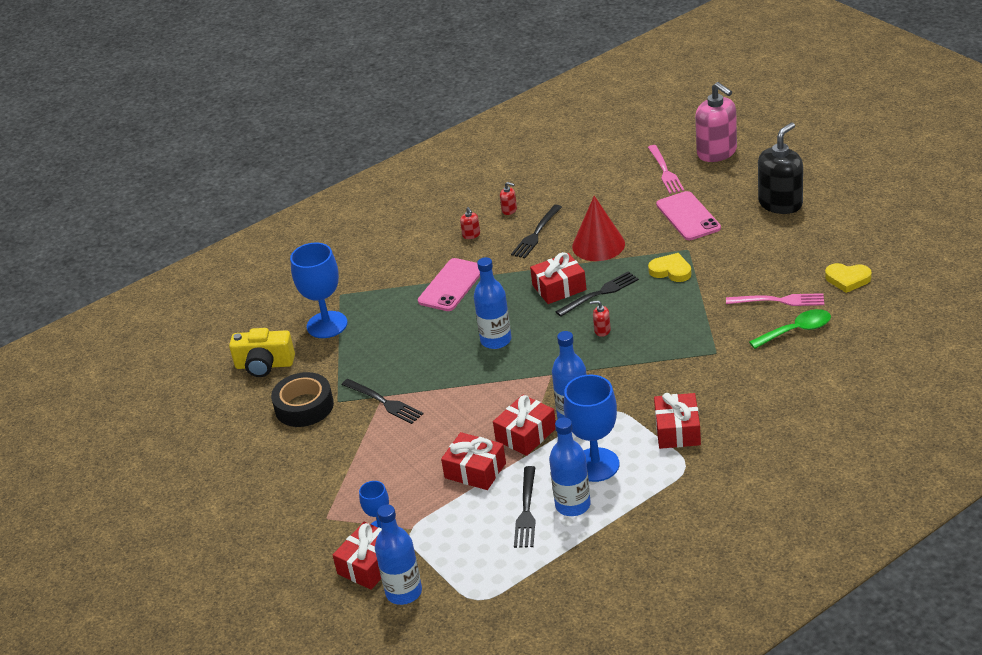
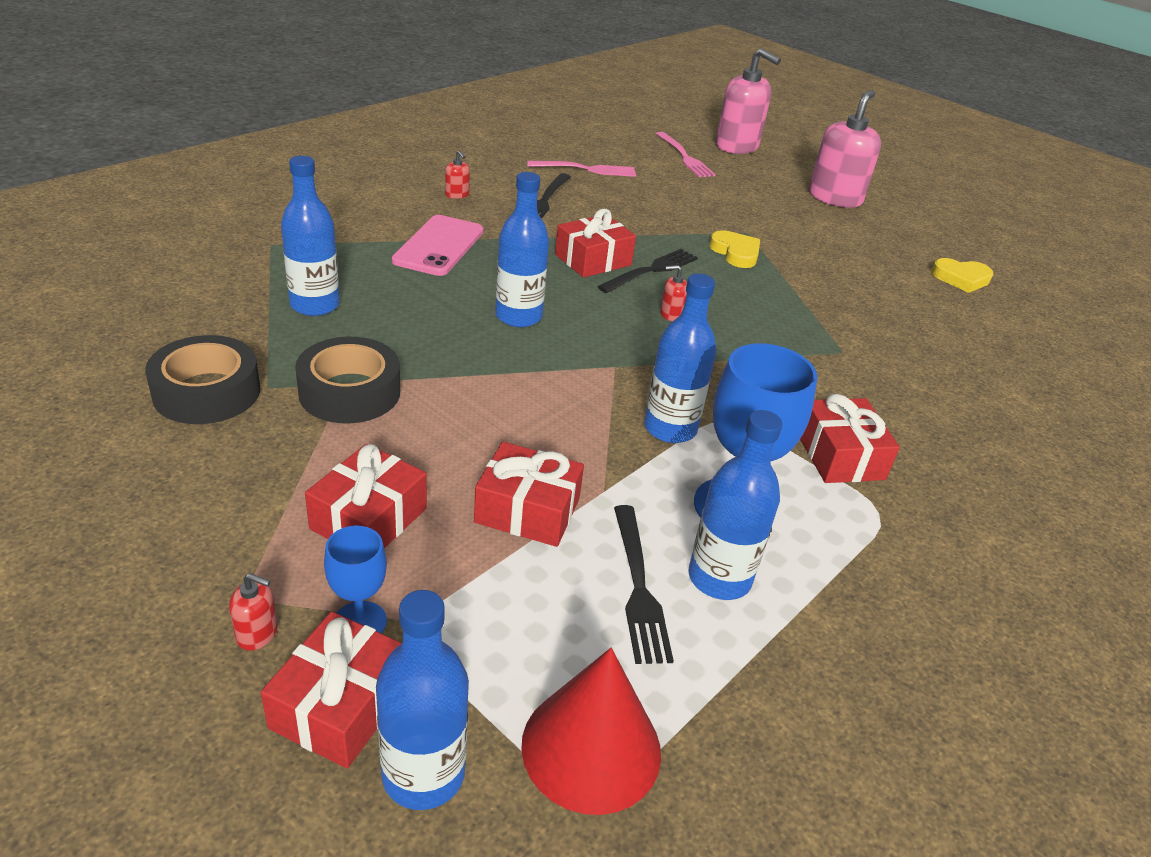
camera: 20 degrees left, 0 degrees up
yellow camera [229,328,295,377] -> none
blue goblet [290,243,348,338] -> none
black fork [342,379,423,424] -> black tape [295,337,400,423]
red gift [493,395,556,456] -> red gift moved to [305,444,427,548]
red soap dispenser [500,182,517,215] -> red soap dispenser moved to [229,573,278,651]
red cone [572,196,625,261] -> red cone moved to [521,648,661,815]
yellow heart [648,253,692,282] -> yellow heart turned 45 degrees clockwise [709,230,760,268]
pink phone [656,191,721,240] -> none
pink fork [726,293,824,306] -> pink fork moved to [527,161,636,177]
green spoon [749,309,831,349] -> none
black soap dispenser [758,122,803,214] -> pink soap dispenser [809,90,882,208]
none -> blue bottle [281,156,340,316]

